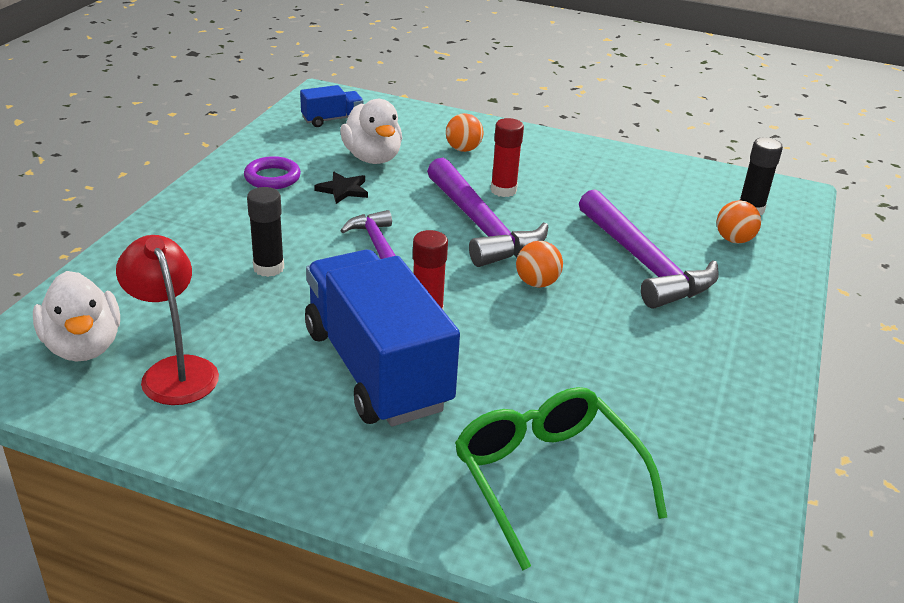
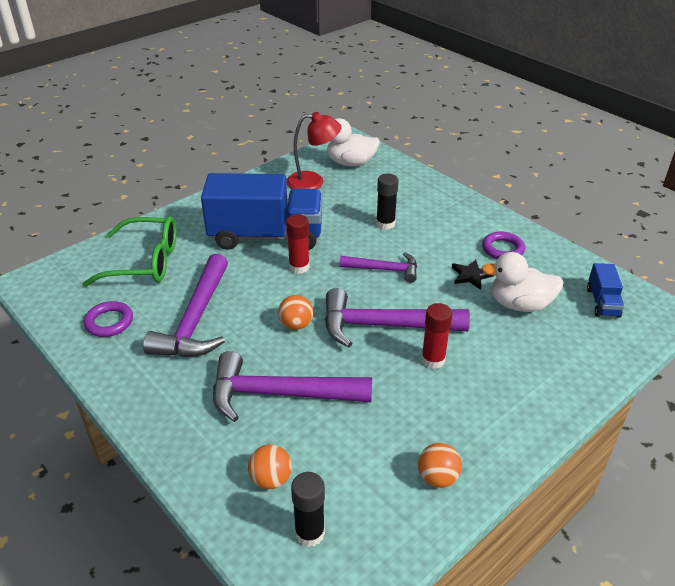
camera: 120 degrees right, 5 degrees up
orange ball [446,113,483,152] -> orange ball moved to [418,443,462,488]
none -> purple ring [84,301,133,337]
none -> purple hammer [143,254,228,357]

